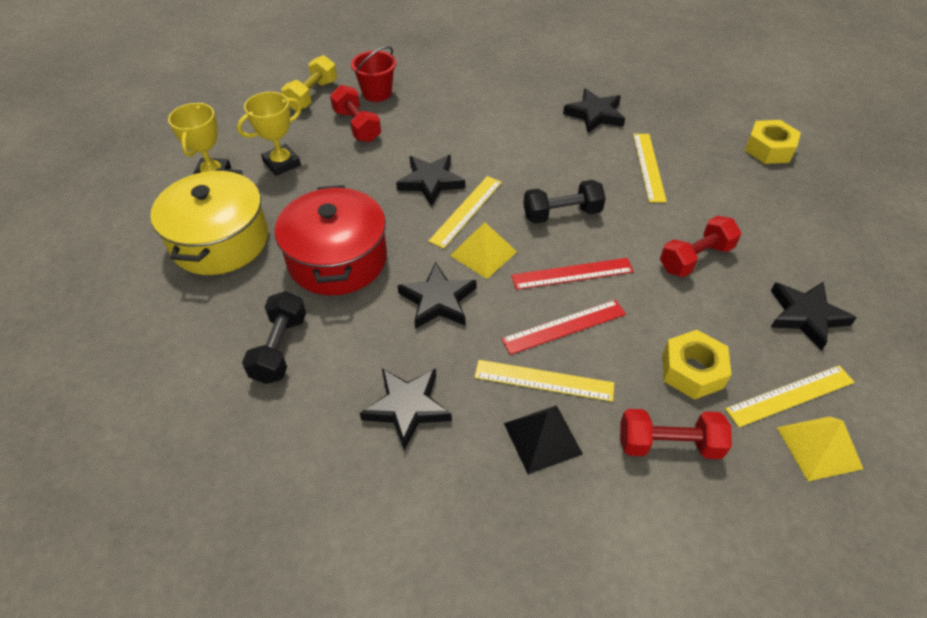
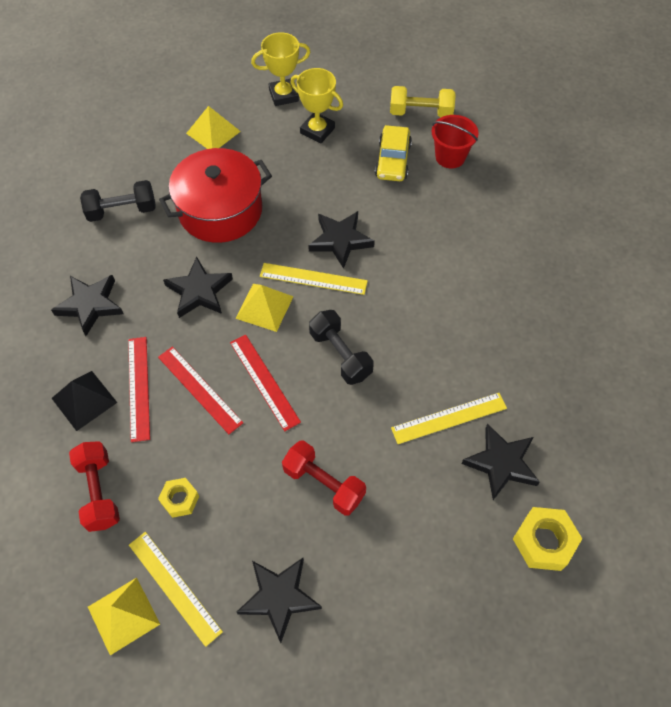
camera: 70 degrees right, 10 degrees up
yellow pot [150,169,268,275] -> yellow pyramid [186,106,241,149]
red dumbbell [330,85,381,142] -> yellow car [375,125,412,181]
yellow ruler [474,360,614,402] -> red ruler [128,337,150,442]
black star [563,88,625,133] -> black star moved to [461,424,540,500]
yellow nut [662,330,732,400] -> yellow nut [158,478,199,518], size x0.63

